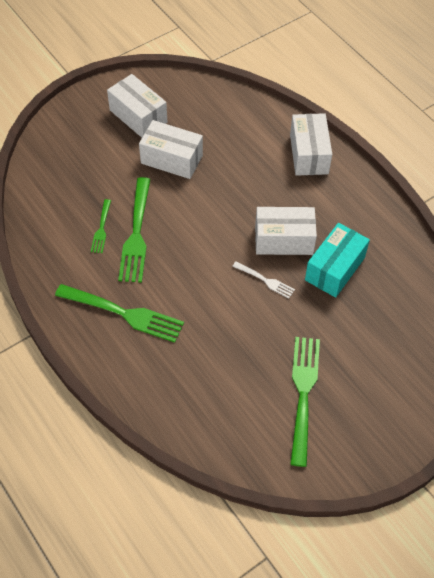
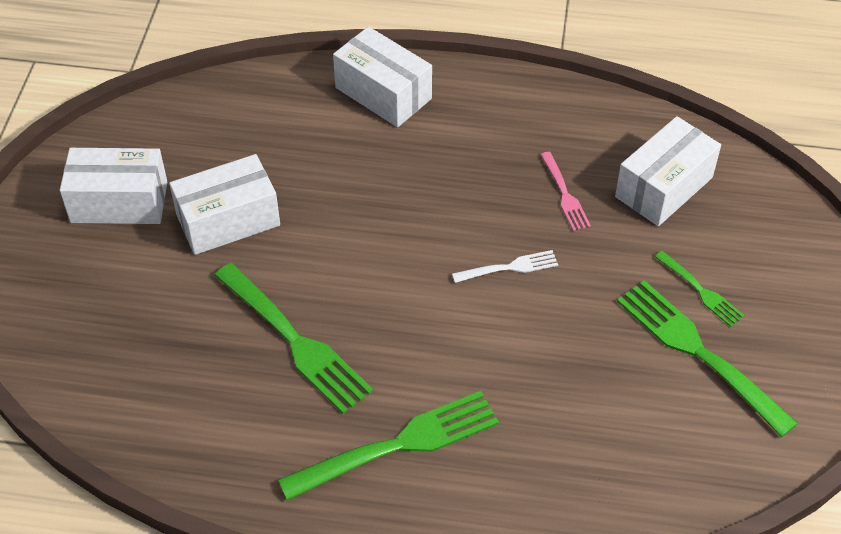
camera: 45 degrees left, 5 degrees down
green fork [91,199,111,253] -> green fork moved to [655,251,744,327]
white box [255,207,317,255] -> white box moved to [615,116,721,226]
turquoise box [305,223,370,298] -> pink fork [540,152,591,231]

